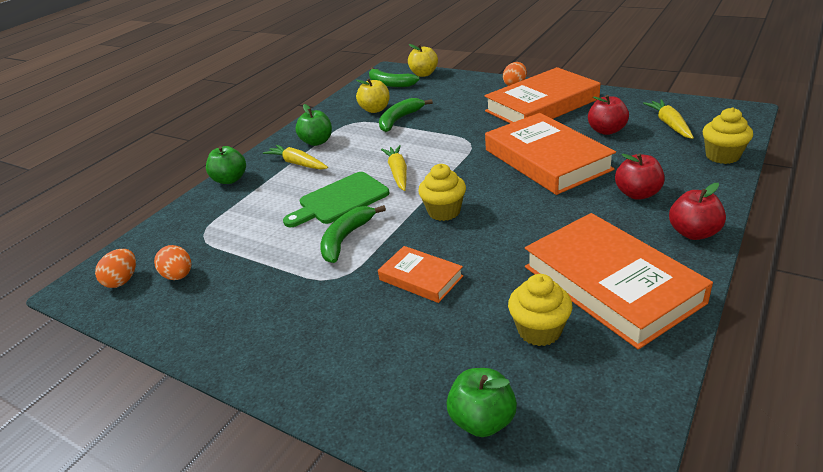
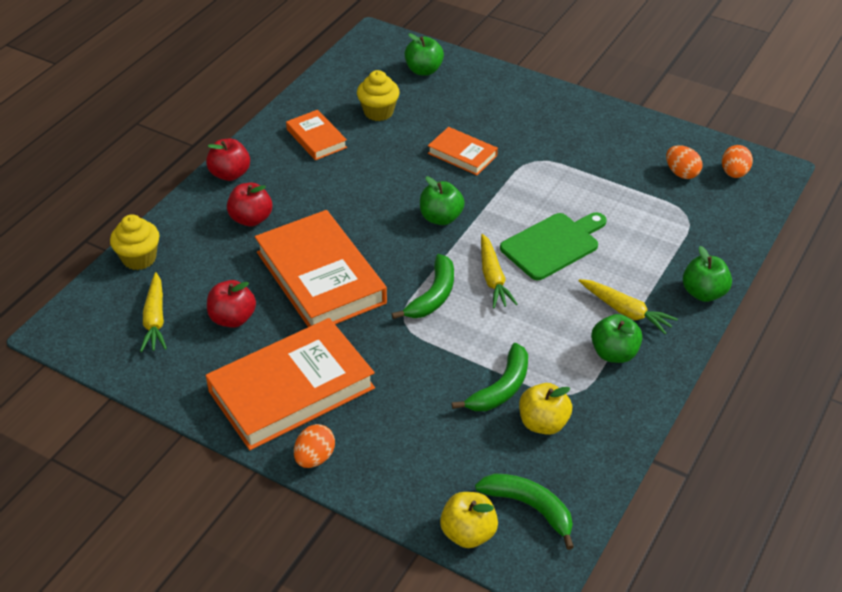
camera: 175 degrees right, 10 degrees up
green banana [320,205,386,263] -> green banana moved to [392,254,454,319]
yellow cupcake [418,164,466,221] -> green apple [420,176,465,225]
orange book [525,213,713,349] -> orange book [286,110,347,160], size x0.51

